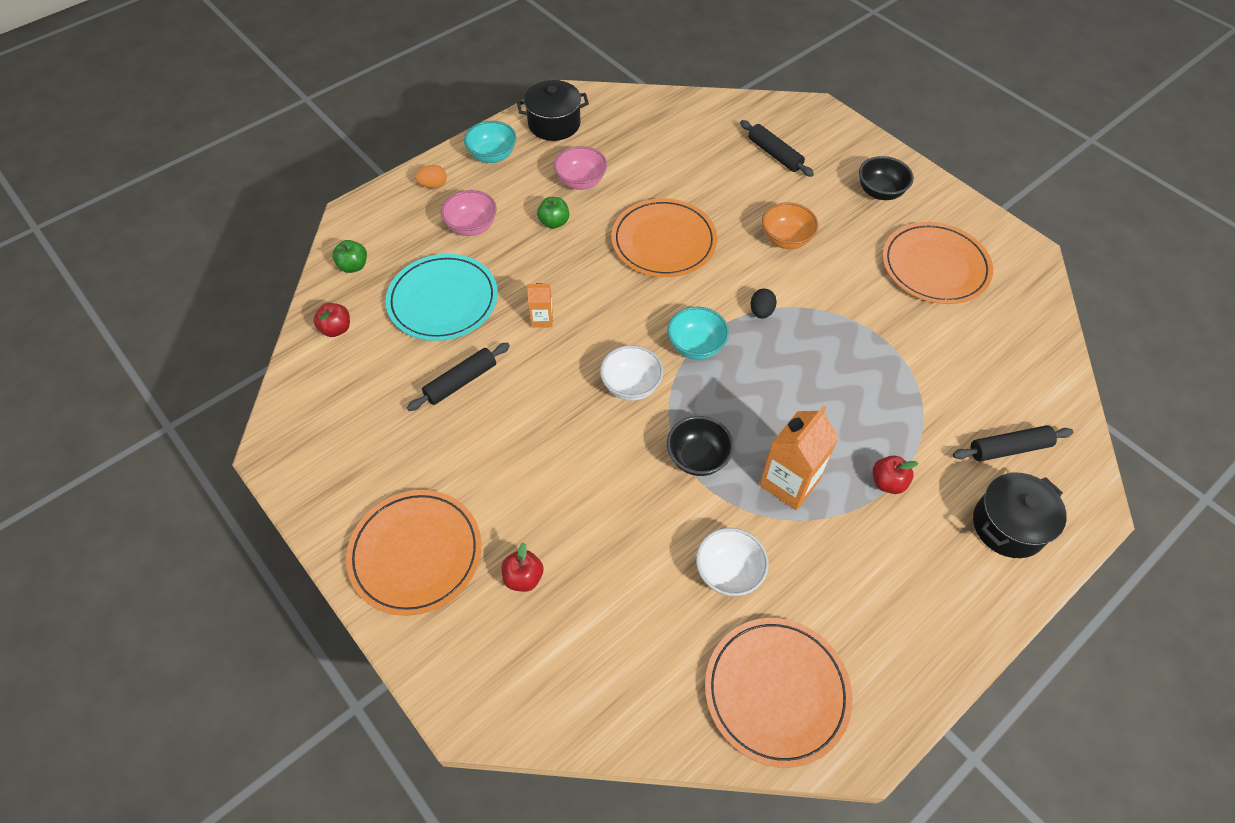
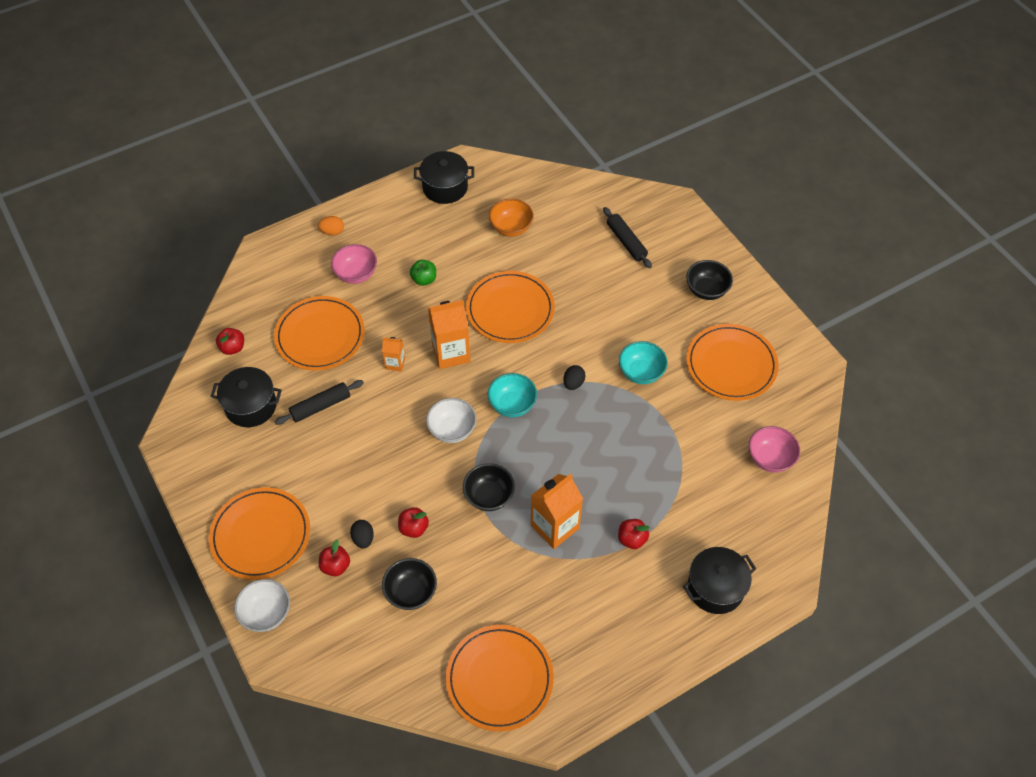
camera: 10 degrees right, 0 degrees up
green apple [332,240,367,273] -> none
turquoise plate [386,254,498,341] -> orange plate [274,296,365,371]
turquoise bowl [464,121,516,163] -> turquoise bowl moved to [619,341,668,384]
pink bowl [554,146,607,190] -> pink bowl moved to [749,426,800,473]
white bowl [696,528,769,596] -> white bowl moved to [234,579,290,632]
orange bowl [762,202,819,249] -> orange bowl moved to [489,199,534,237]
black rolling pin [953,425,1073,462] -> none
none -> black pot [211,367,282,427]
none -> black egg [350,520,374,548]
none -> black bowl [382,558,437,610]
none -> red apple [398,507,429,538]
none -> orange carton [428,300,470,369]

